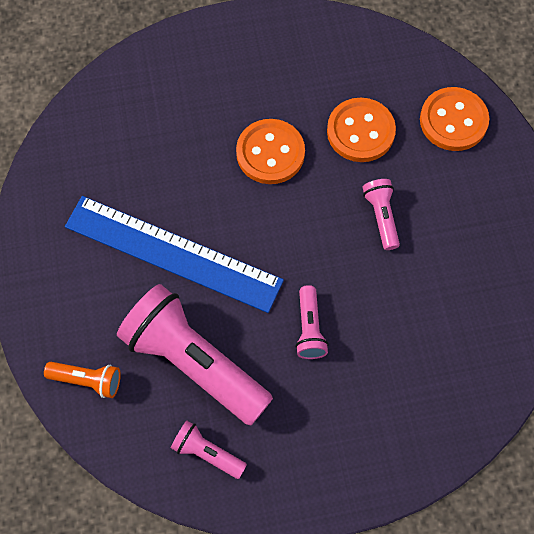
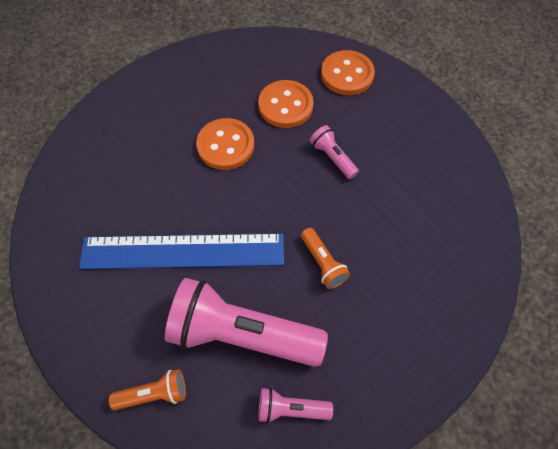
camera: 25 degrees left, 5 degrees down
pink flashlight [295,285,329,359] -> orange flashlight [301,228,350,289]

